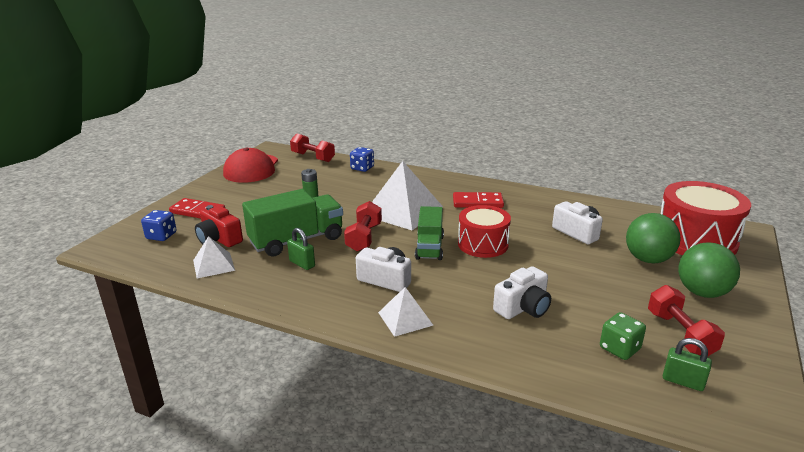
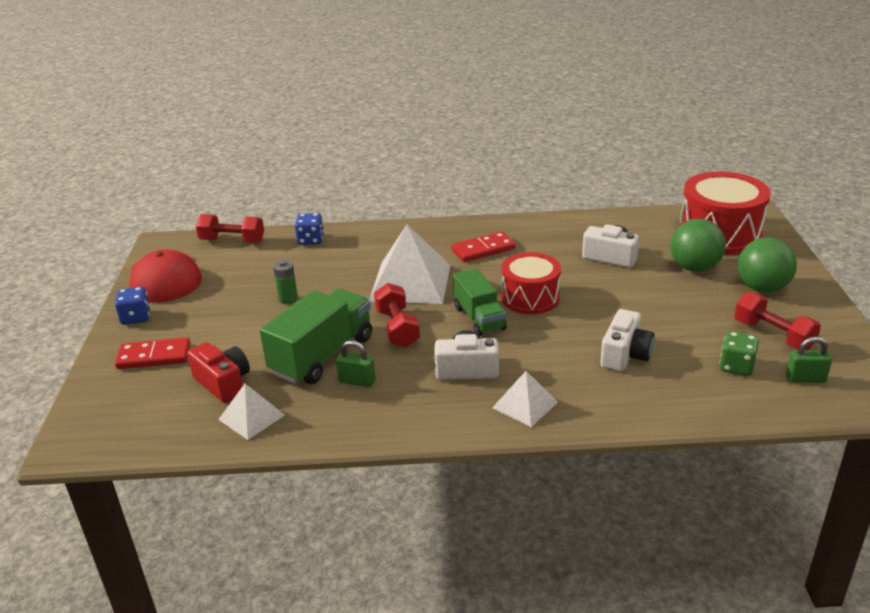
camera: 25 degrees left, 5 degrees up
blue dice [141,210,177,241] -> blue dice moved to [115,287,150,325]
red camera [195,205,243,247] -> red camera turned 150 degrees counterclockwise [187,342,250,403]

